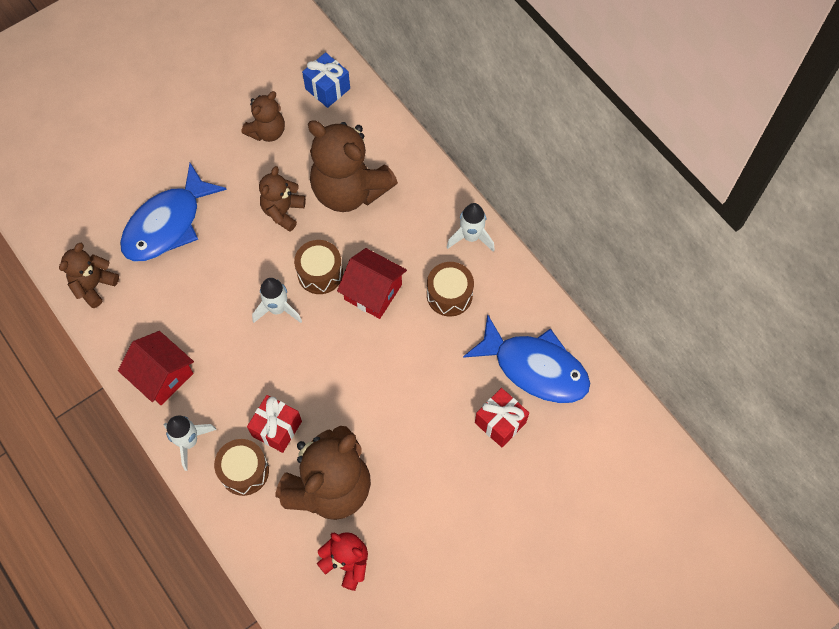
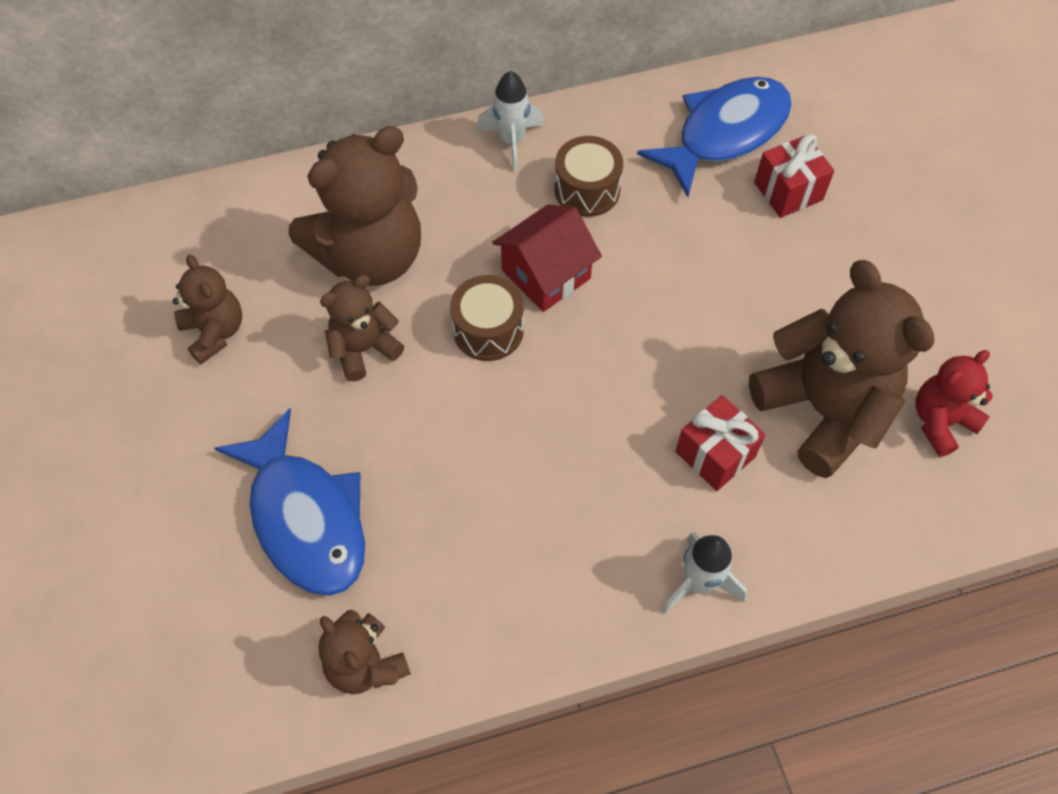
camera: 70 degrees left, 5 degrees down
red house [118,331,194,405] -> none
brown drum [214,439,269,496] -> none
white rocket [252,278,302,323] -> none
brown teddy bear [259,166,306,232] -> brown teddy bear turned 105 degrees clockwise [320,275,404,381]
blue gift [302,52,350,108] -> none

